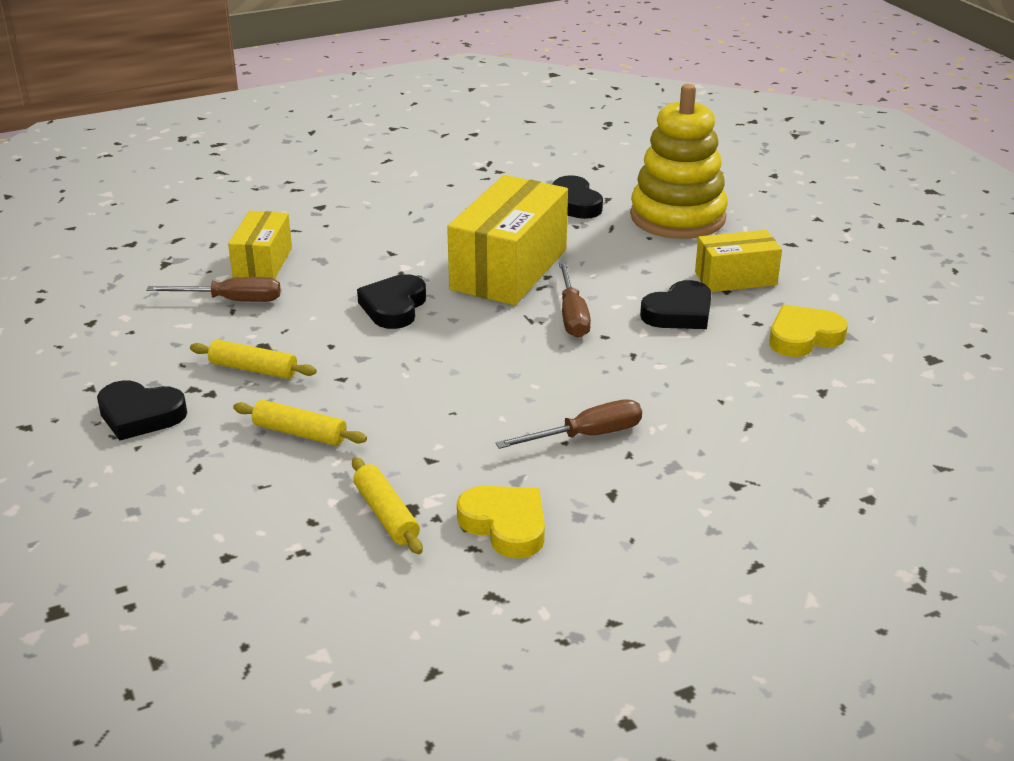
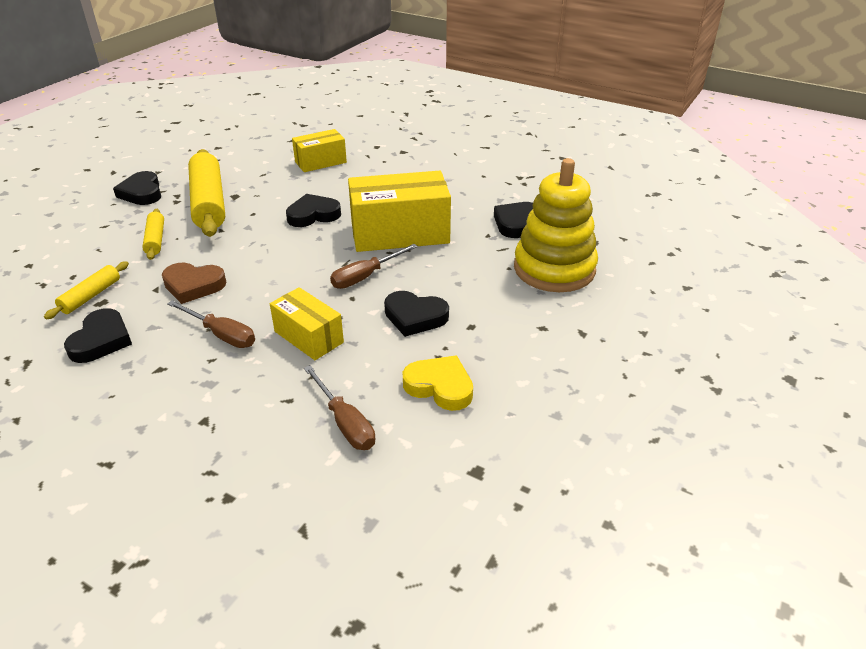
camera: 55 degrees right, 5 degrees up
brown screwdriver [146,277,281,302] -> brown screwdriver moved to [304,365,375,450]
yellow rolling pin [190,340,317,379] -> yellow rolling pin [188,149,225,237], size x2.01
yellow heart [457,486,545,559] -> black heart [64,308,132,363]
yellow box [695,230,782,292] -> yellow box moved to [270,287,344,360]
none -> brown heart [162,263,226,304]

